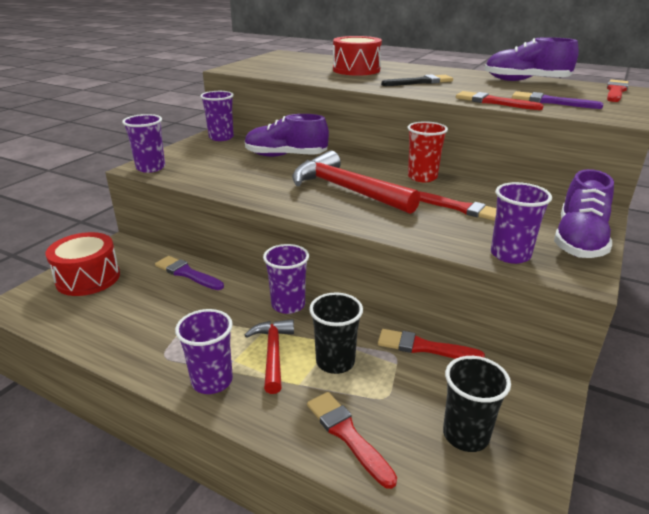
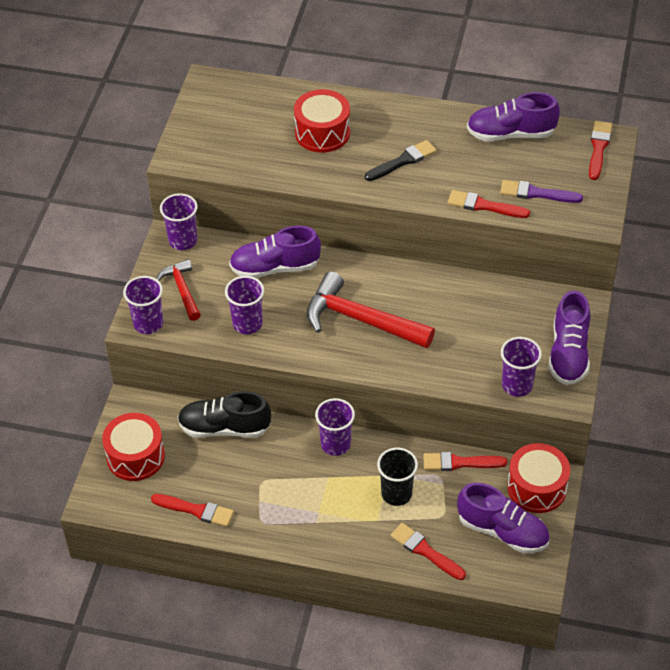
camera: 15 degrees left, 20 degrees up
purple brush [155,256,224,290] -> black shoe [178,391,271,438]
purple cup [175,309,233,394] -> purple cup moved to [225,276,264,334]
red hammer [245,319,294,394] -> red hammer moved to [156,259,201,321]
red cup [408,121,448,182] -> none
red brush [419,191,496,221] -> red brush moved to [151,494,234,527]
black cup [443,356,511,452] -> purple shoe [457,482,550,553]
none -> red drum [507,443,570,513]

